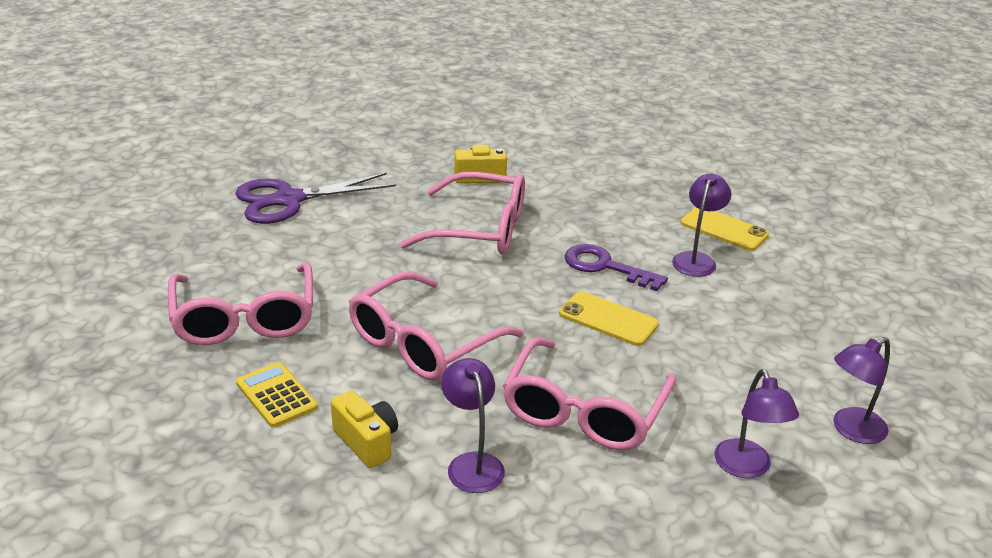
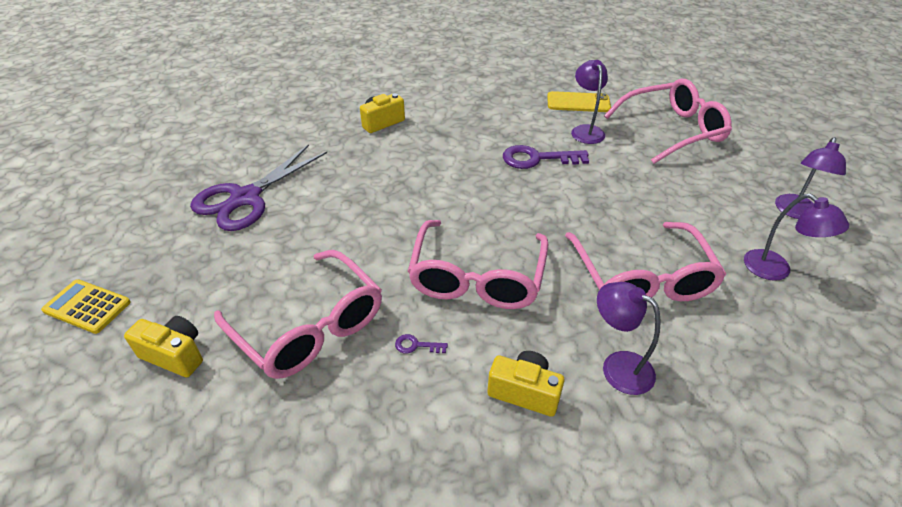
camera: 30 degrees left, 10 degrees up
yellow calculator [236,362,318,428] -> yellow calculator moved to [41,279,131,334]
pink glasses [400,172,525,254] -> pink glasses moved to [604,79,732,164]
yellow phone [559,291,659,346] -> none
none -> yellow camera [124,316,203,377]
none -> purple key [395,334,448,354]

